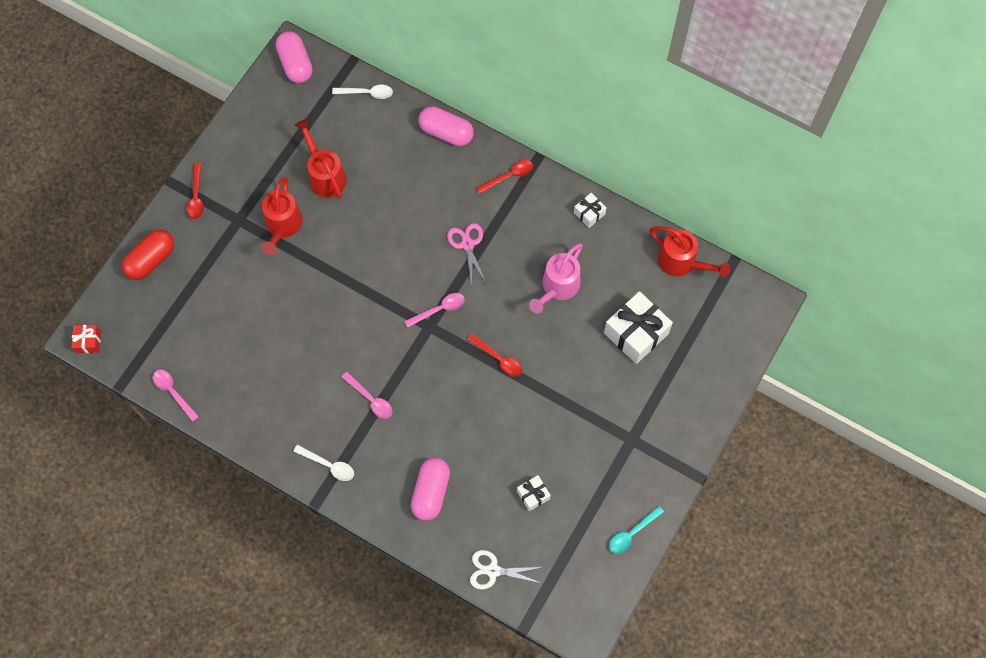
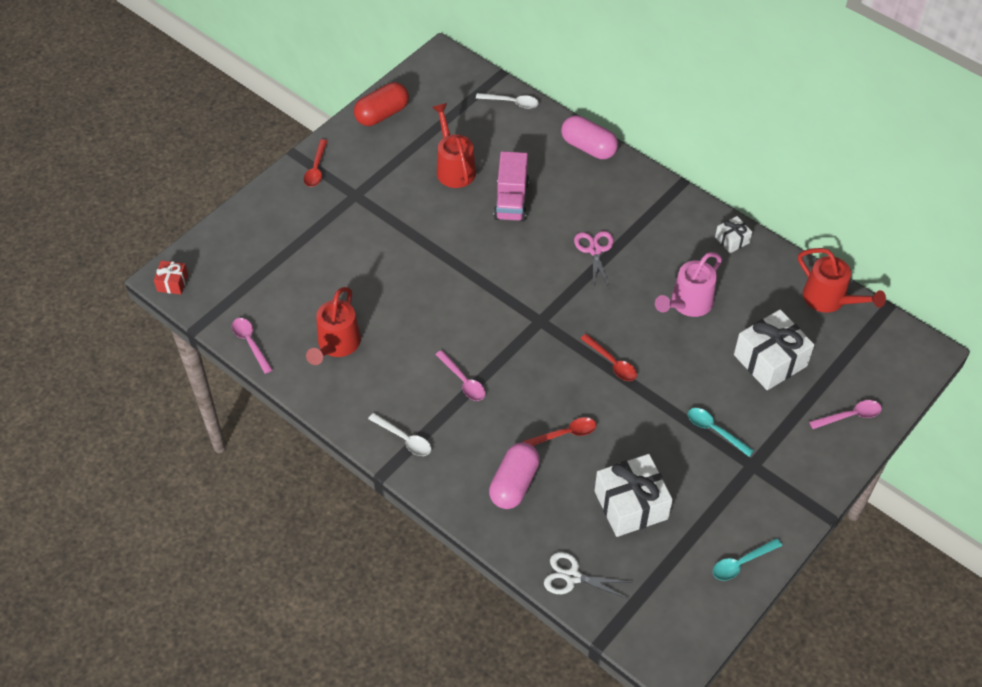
camera: 10 degrees right, 15 degrees down
red capsule [122,229,174,280] -> red capsule moved to [354,82,409,126]
red watering can [262,177,303,255] -> red watering can moved to [306,287,361,365]
pink capsule [276,31,313,84] -> none
pink spoon [404,293,465,328] -> pink spoon moved to [809,400,882,429]
red spoon [476,160,533,194] -> red spoon moved to [523,417,597,446]
white gift [517,475,551,511] -> white gift [595,454,673,537], size x1.99
none -> pink truck [494,151,529,222]
none -> turquoise spoon [688,408,754,457]

